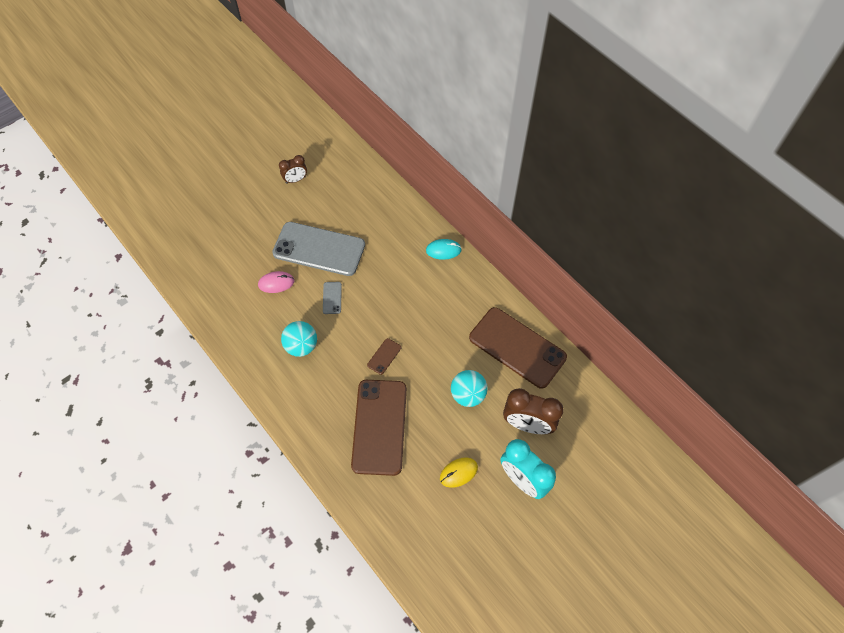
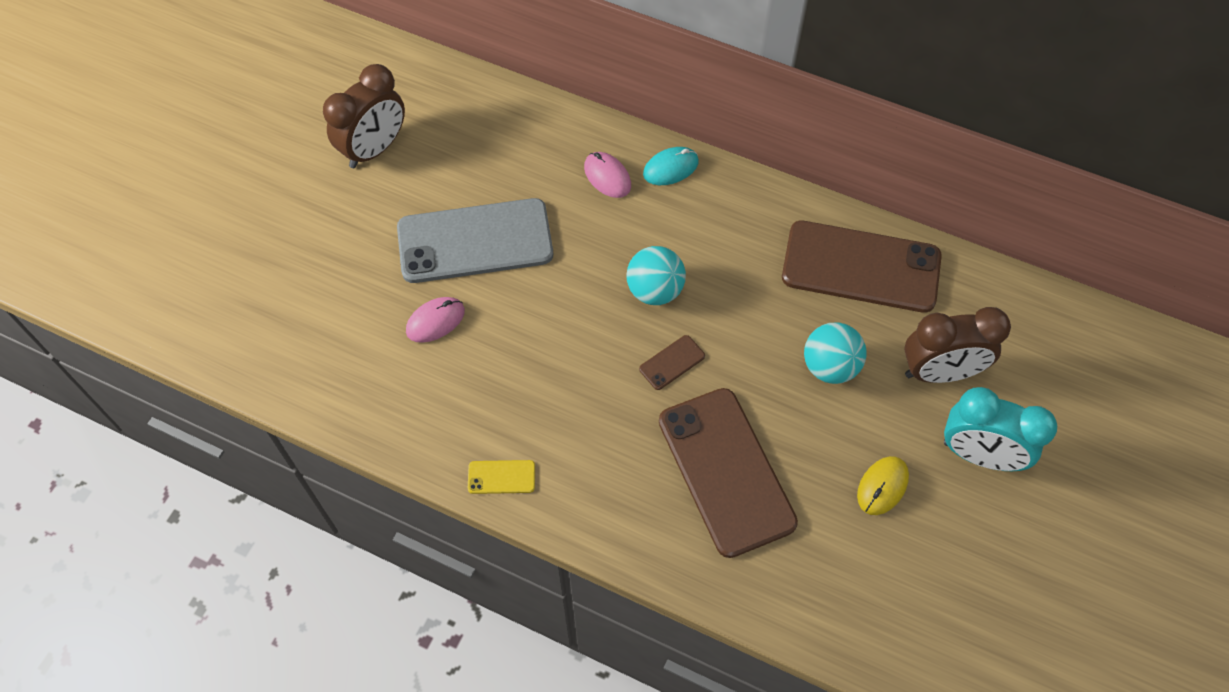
camera: 25 degrees left, 0 degrees up
brown clock [279,155,307,184] -> brown clock [323,64,405,168], size x1.74
turquoise ball [281,321,317,357] -> turquoise ball moved to [626,246,686,305]
grey phone [323,282,342,314] -> none
brown phone [367,338,401,375] -> brown phone turned 45 degrees clockwise [639,335,705,390]
none -> yellow phone [468,460,535,494]
none -> pink mouse [584,152,631,198]

